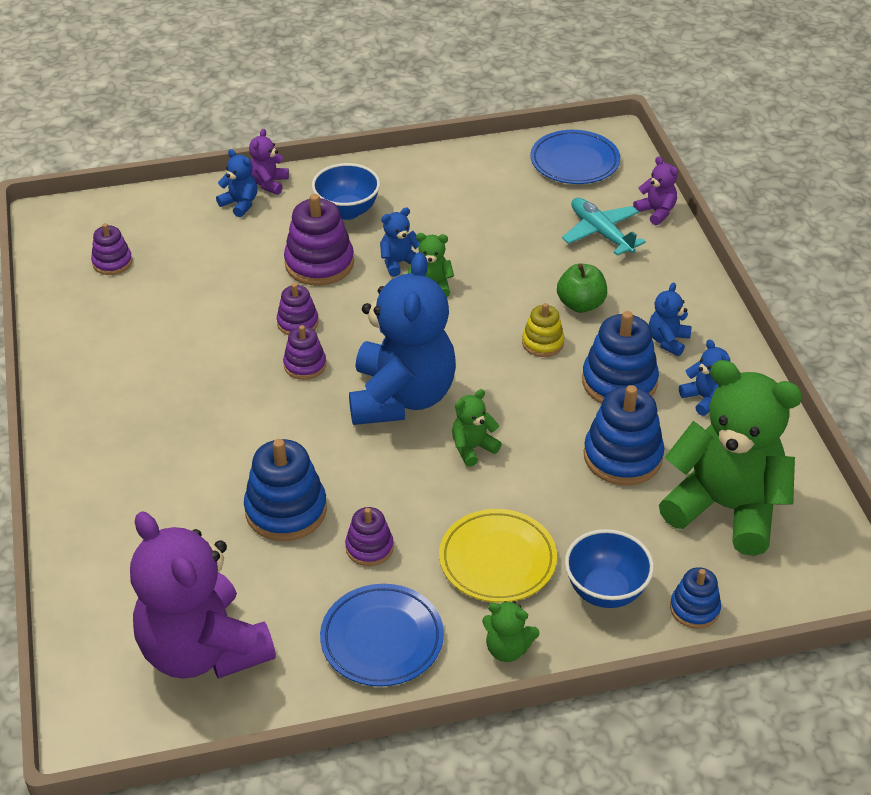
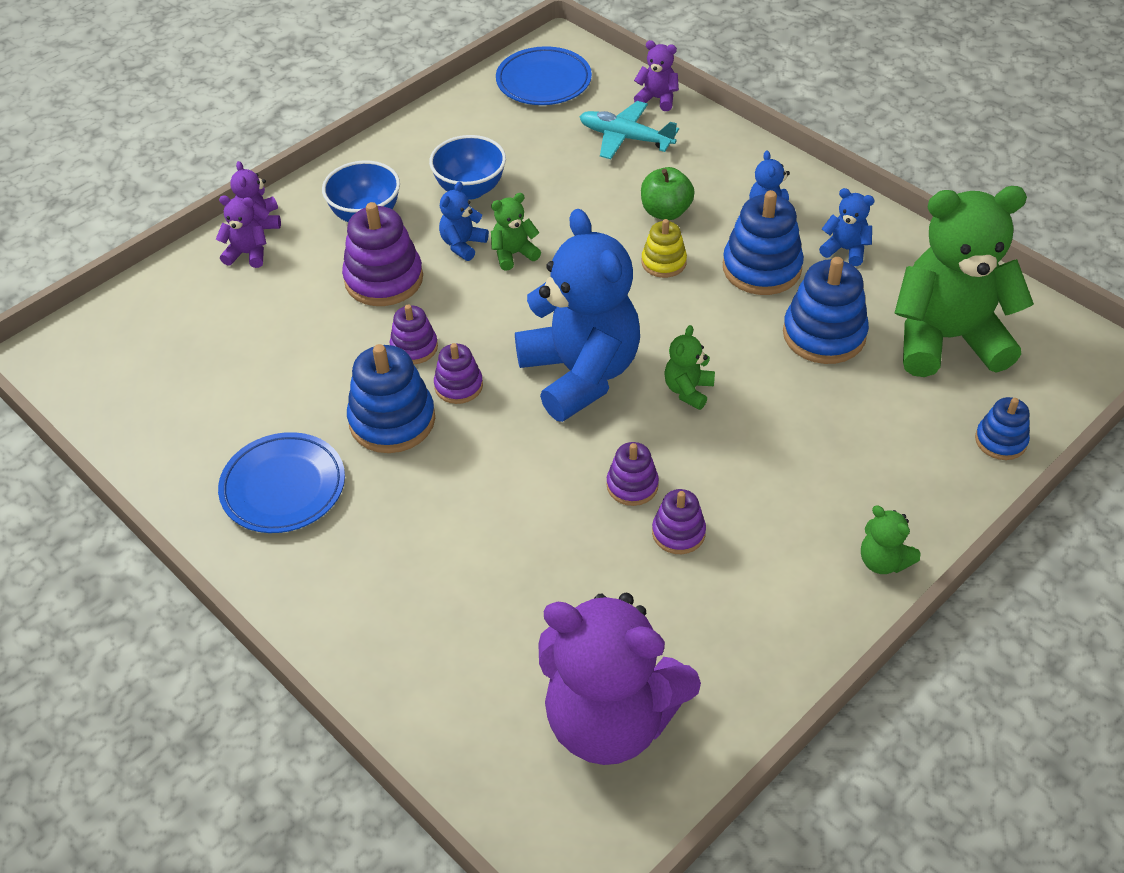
camera: 30 degrees left, 5 degrees up
purple stacking toy [91,223,132,275] -> purple stacking toy moved to [607,442,659,506]
blue teddy bear [216,149,257,217] -> purple teddy bear [216,196,267,268]
blue stacking toy [244,439,327,541] -> blue stacking toy moved to [347,344,435,453]
blue plate [320,584,444,687] -> blue plate moved to [218,432,345,533]
yellow plate [439,509,557,603] -> none
green teddy bear [482,601,540,662] -> green teddy bear turned 60 degrees clockwise [861,506,920,574]
blue bowl [565,529,654,608] -> blue bowl moved to [429,135,506,200]

